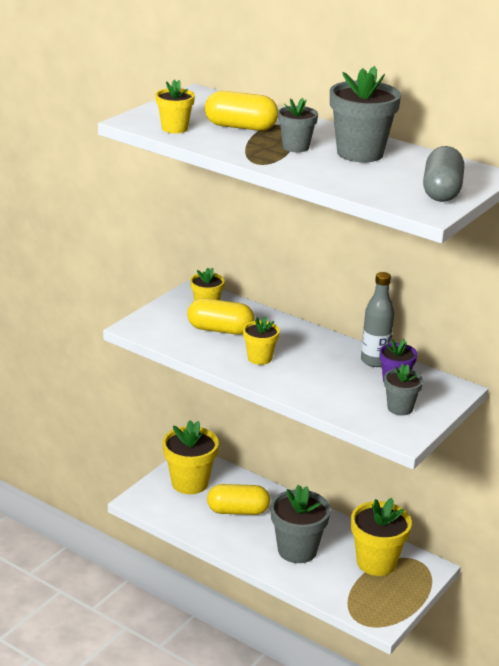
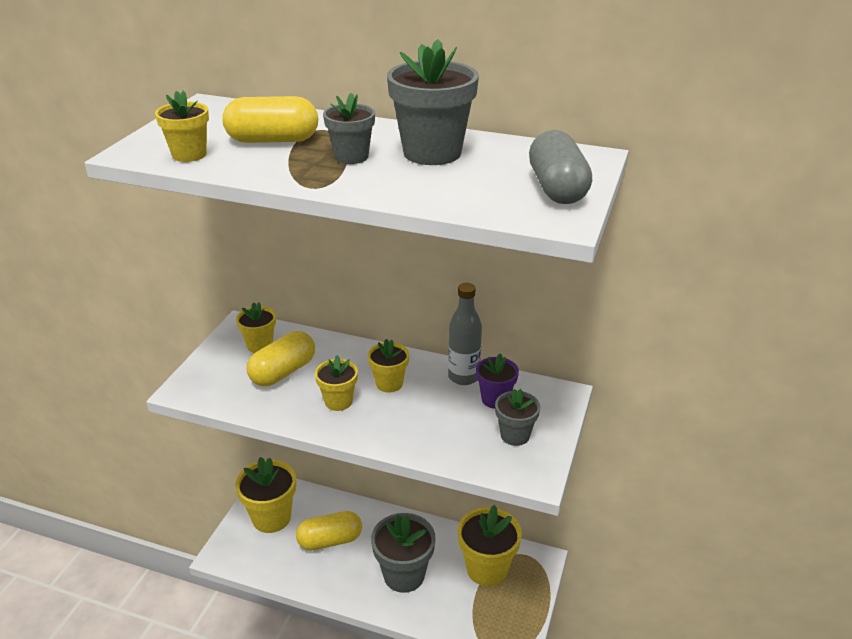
camera: 15 degrees left, 5 degrees up
yellow capsule [187,298,254,335] -> yellow capsule turned 45 degrees counterclockwise [247,331,315,386]
none -> yellow flower pot [368,339,409,393]

